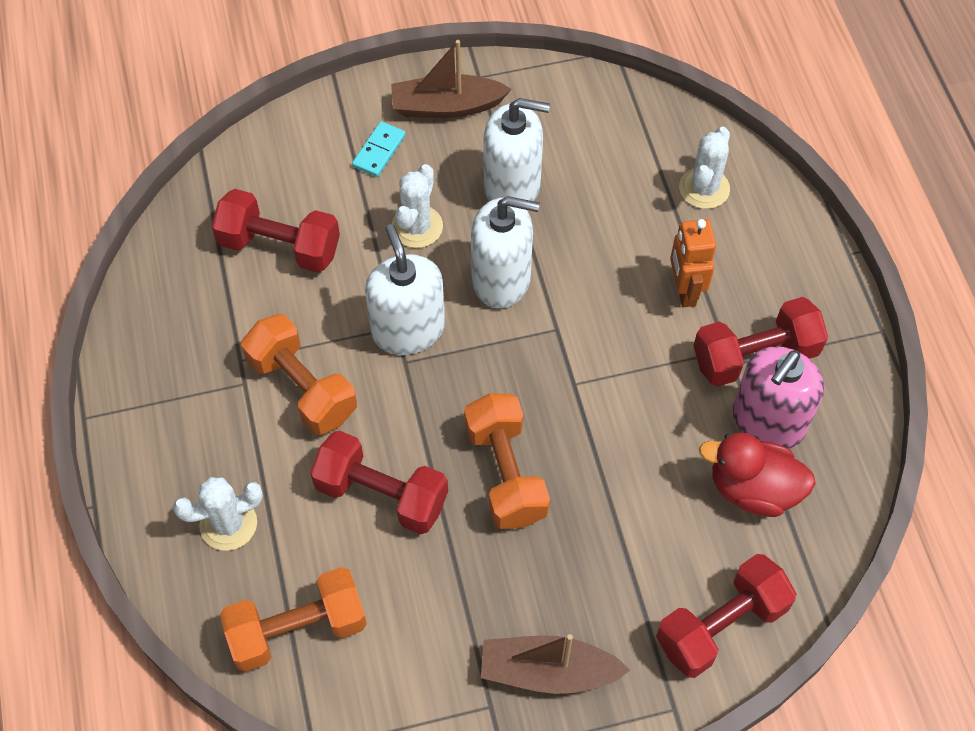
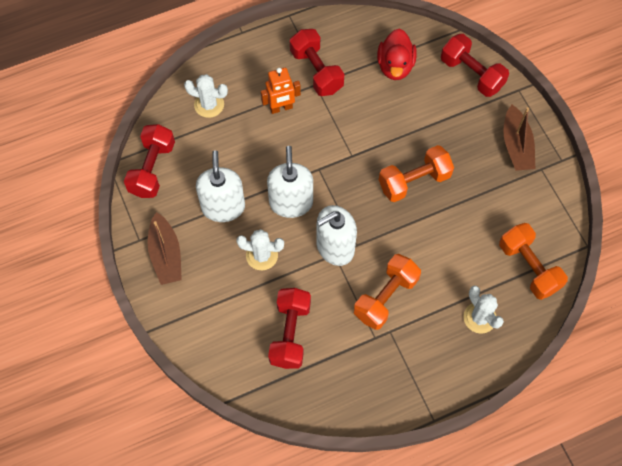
camera: 100 degrees left, 5 degrees up
red dumbbell [310,431,448,534] -> red dumbbell moved to [124,124,175,198]
turquoise domino [352,121,406,177] -> none
pink soap dispenser [733,346,824,448] -> none

